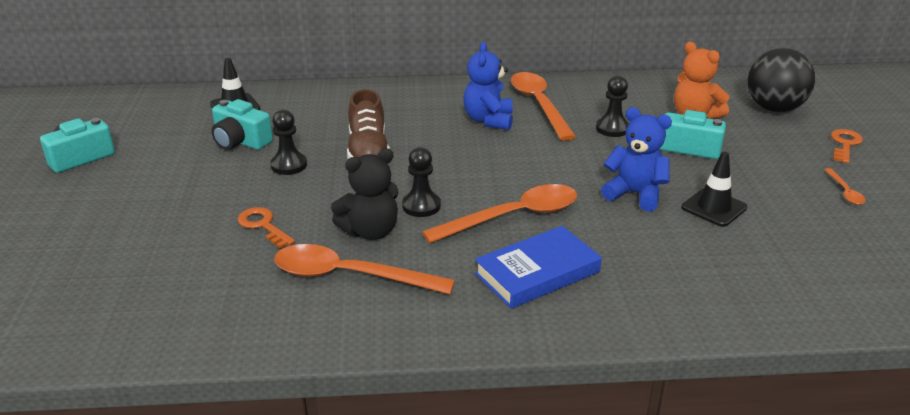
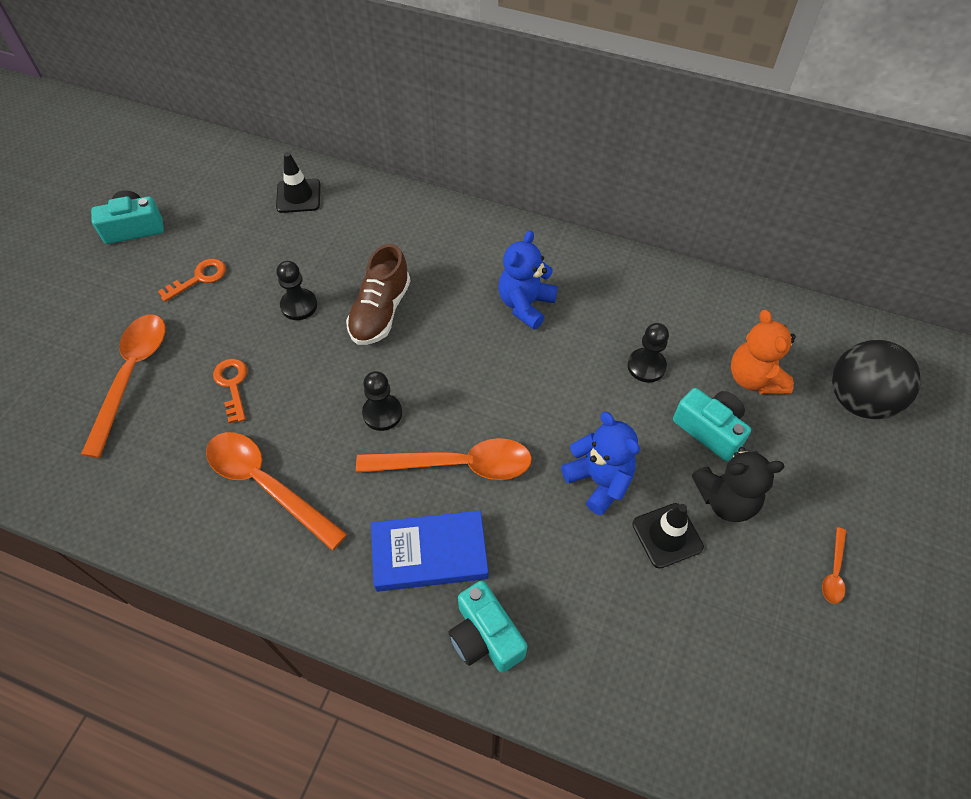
camera: 25 degrees right, 25 degrees up
turquoise camera [212,99,273,150] -> turquoise camera moved to [448,580,527,673]
black teddy bear [331,148,398,240] -> black teddy bear moved to [692,447,785,522]
orange spoon [511,72,576,141] -> orange spoon moved to [81,314,166,458]
orange key [831,129,863,163] -> orange key moved to [158,259,226,302]

